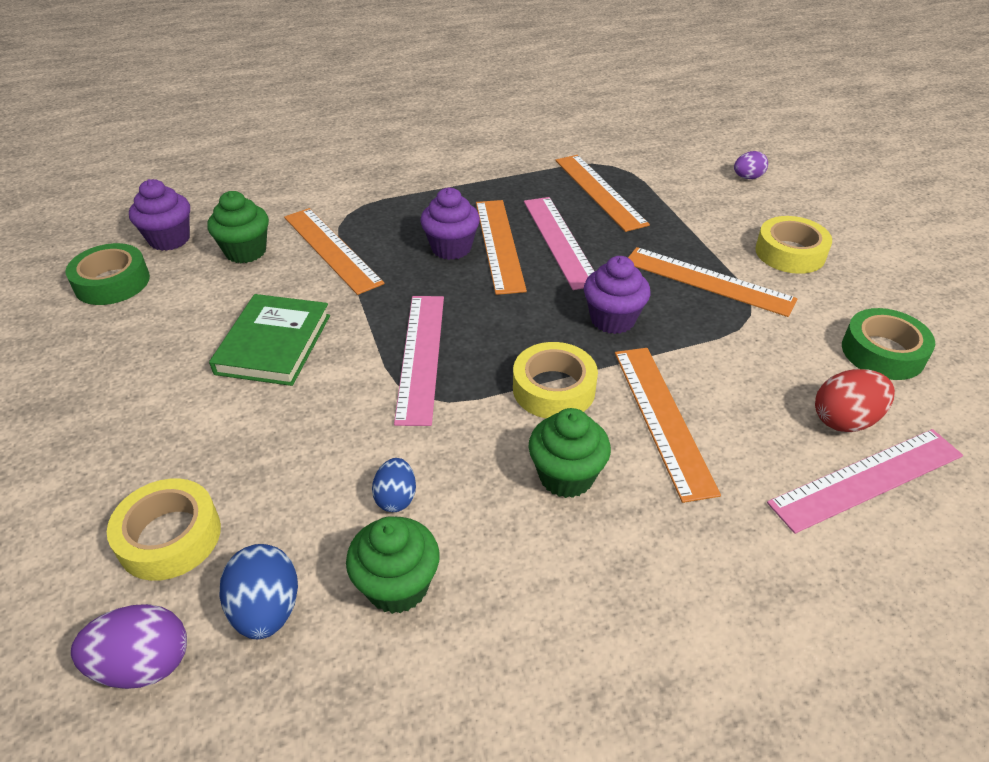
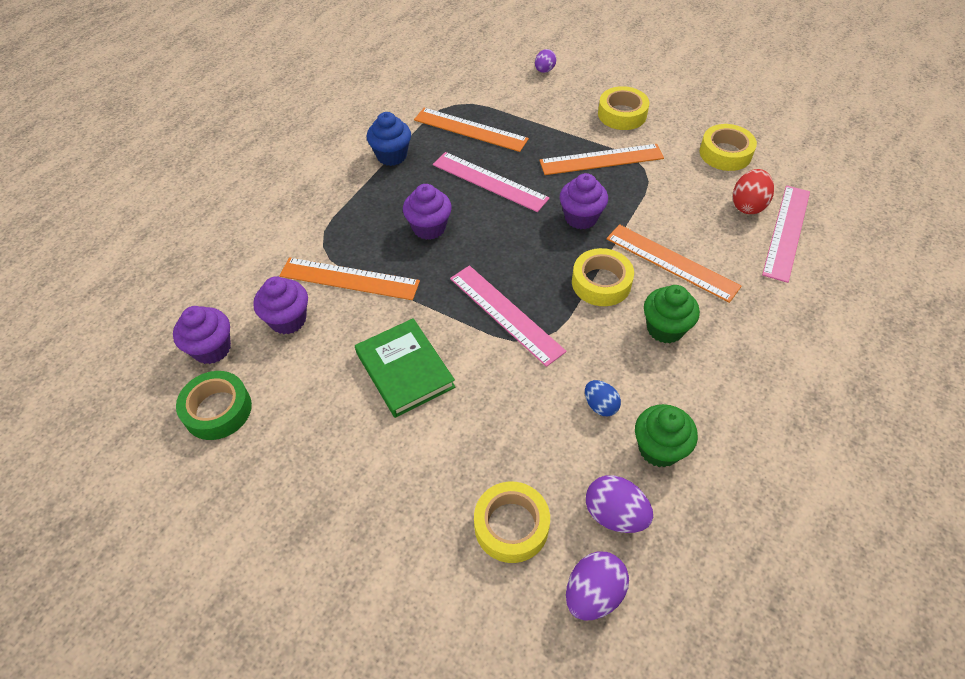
camera: 40 degrees left, 10 degrees up
green cupcake [207,191,269,263] -> purple cupcake [253,276,308,334]
blue egg [219,544,298,639] -> purple egg [586,475,653,533]
orange ruler [476,200,527,295] -> none
green tape [842,308,935,380] -> yellow tape [700,124,757,171]
none -> blue cupcake [367,112,411,166]

